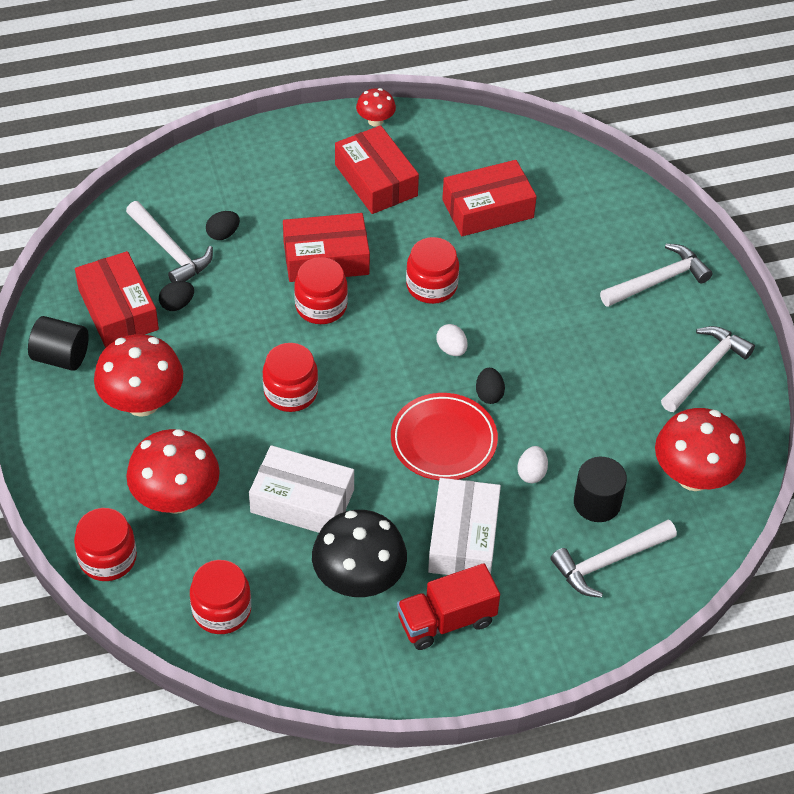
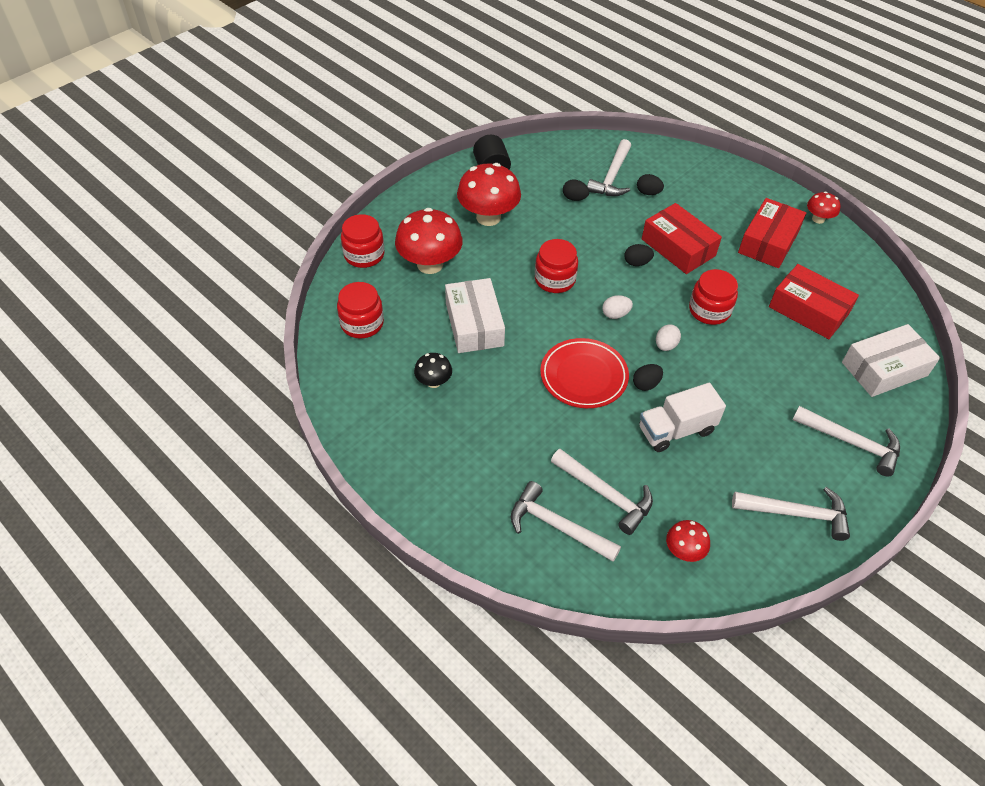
camera: 60 degrees right, 0 degrees up
red box [75,251,159,347] -> none
red jar [294,257,348,324] -> black egg [625,244,654,266]
black mushroom [312,510,407,597] -> black mushroom [414,353,452,388], size x0.51
red truck [397,563,500,650] -> none
white box [428,478,501,575] -> white box moved to [842,324,940,397]
white egg [518,446,548,483] -> white egg moved to [602,295,633,319]
black cylinder [574,457,627,522] -> white hammer [551,449,653,535]
red mushroom [655,408,746,491] -> red mushroom [666,520,710,562], size x0.51
none -> white truck [639,383,726,452]

